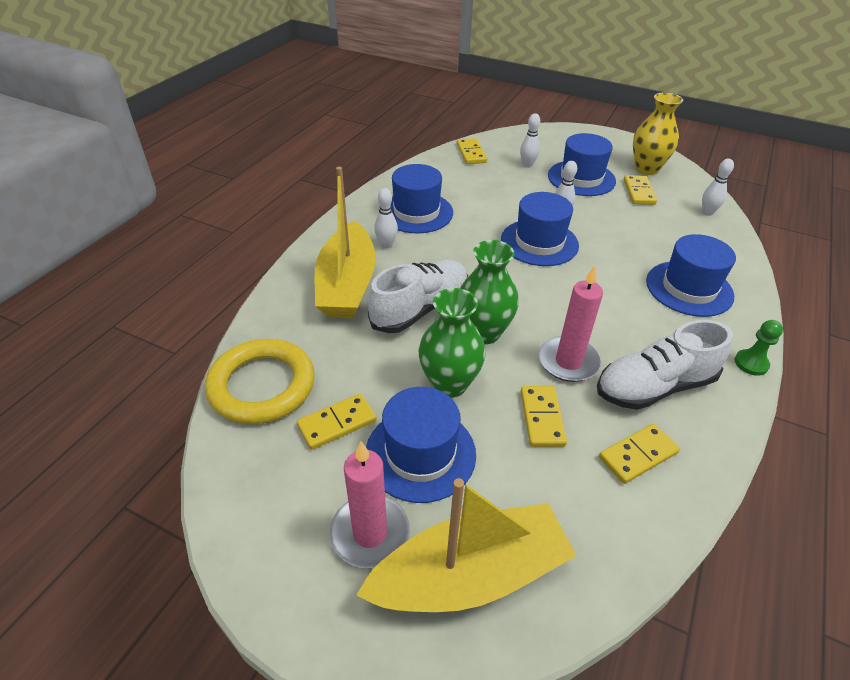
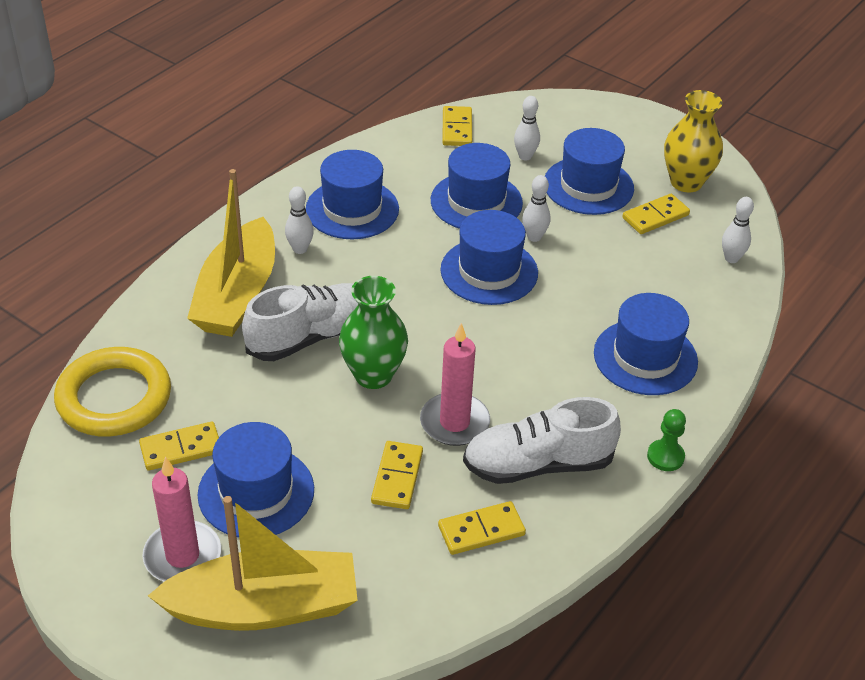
camera: 10 degrees right, 0 degrees up
green vase [418,288,486,398] -> none
yellow domino [624,175,657,205] -> yellow domino turned 45 degrees clockwise [622,194,690,234]
none -> blue hat [431,143,523,229]

